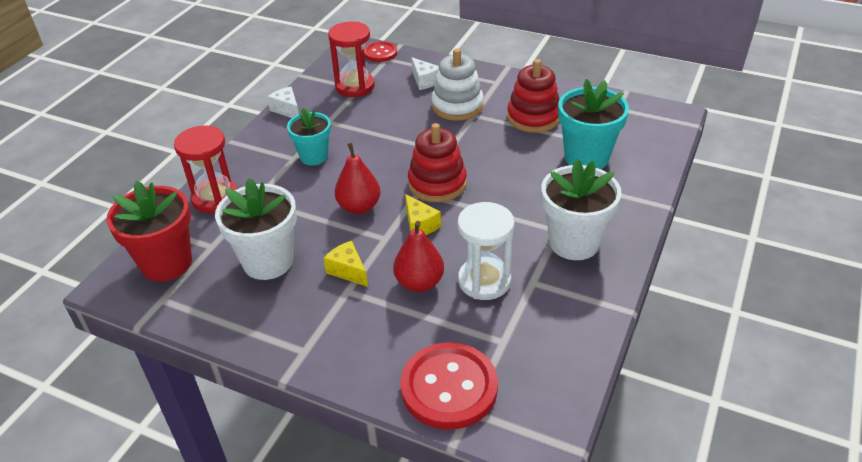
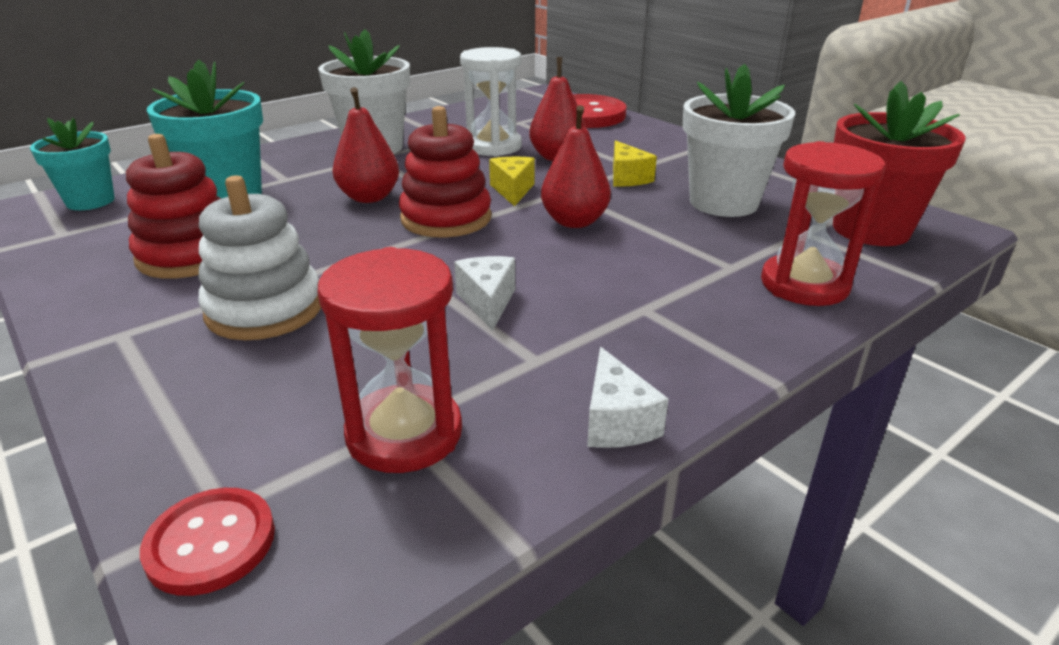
camera: 155 degrees left, 10 degrees down
turquoise flower pot [287,108,331,165] -> turquoise flower pot moved to [30,118,115,210]
white cheese [411,57,439,90] -> white cheese moved to [454,256,515,331]
none -> red pear [332,87,399,203]

